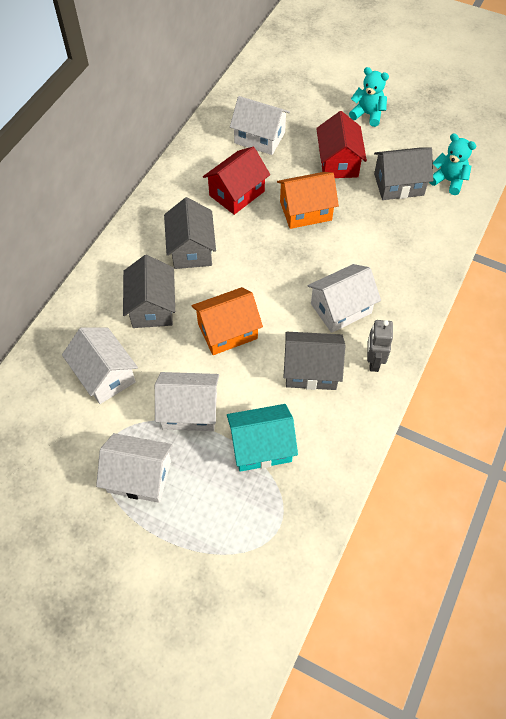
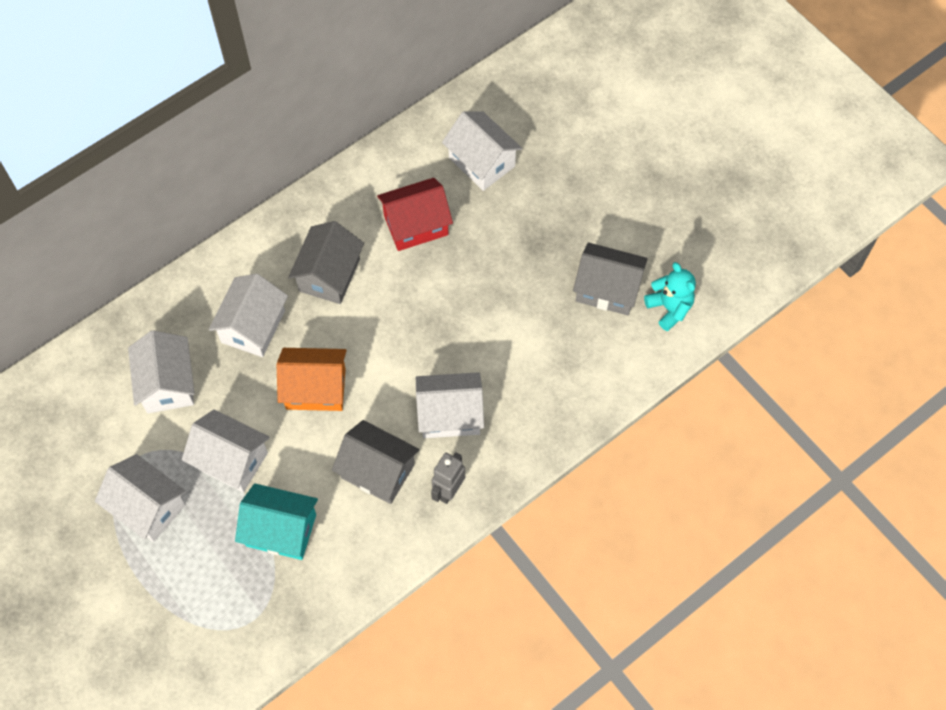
camera: 25 degrees right, 5 degrees up
grey house [123,255,175,328] -> white house [209,274,288,357]
orange house [277,172,339,229] -> none
red house [316,111,367,178] -> none
turquoise teddy bear [349,67,389,127] -> none

